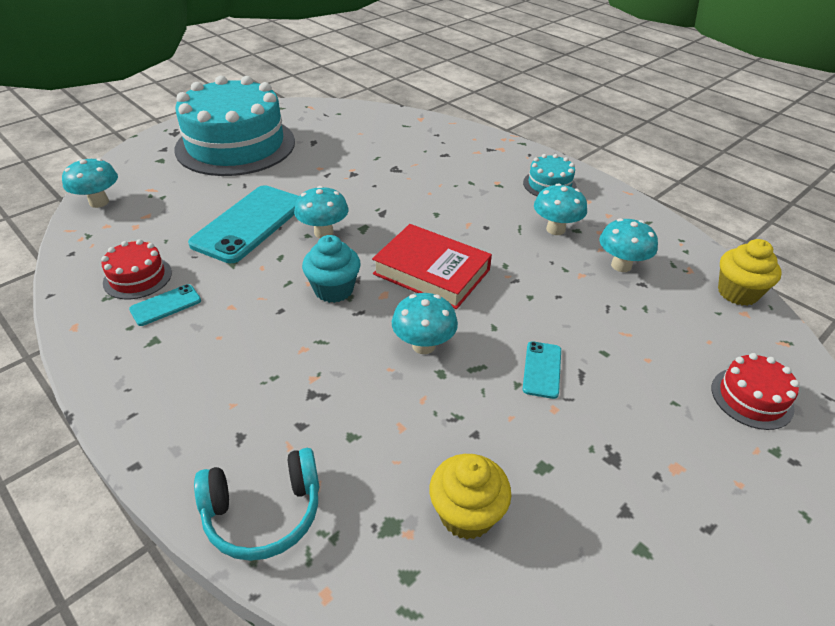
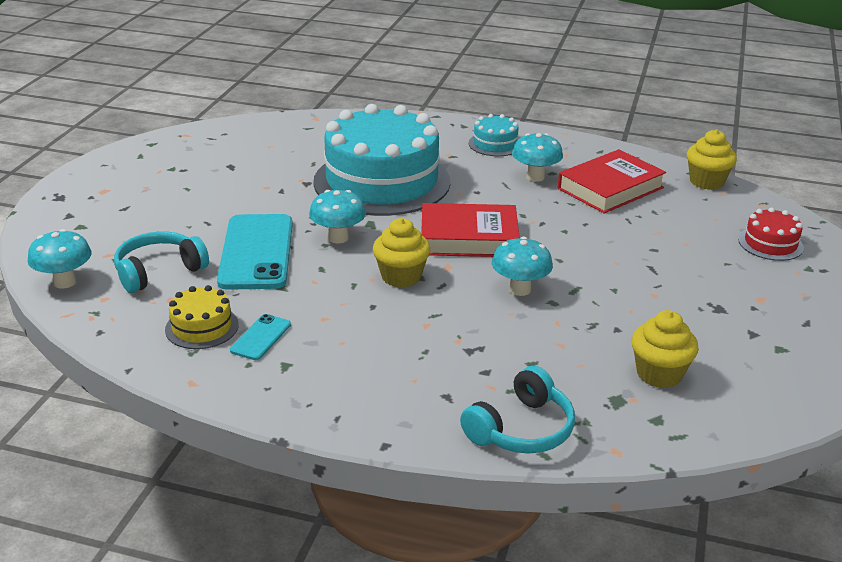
camera: 30 degrees left, 10 degrees down
red cake [101,239,172,299] -> yellow cake [165,285,239,349]
turquoise cake [175,76,295,176] -> turquoise cake moved to [313,104,451,216]
turquoise cupcake [302,235,361,303] -> yellow cupcake [373,218,430,288]
turquoise phone [523,341,561,399] -> none
turquoise mushroom [599,218,658,272] -> red book [558,149,666,214]
none -> turquoise headphones [114,231,209,293]

